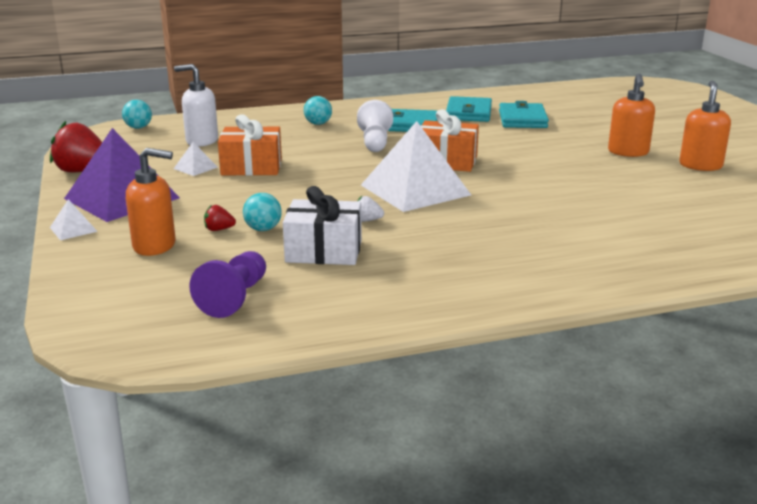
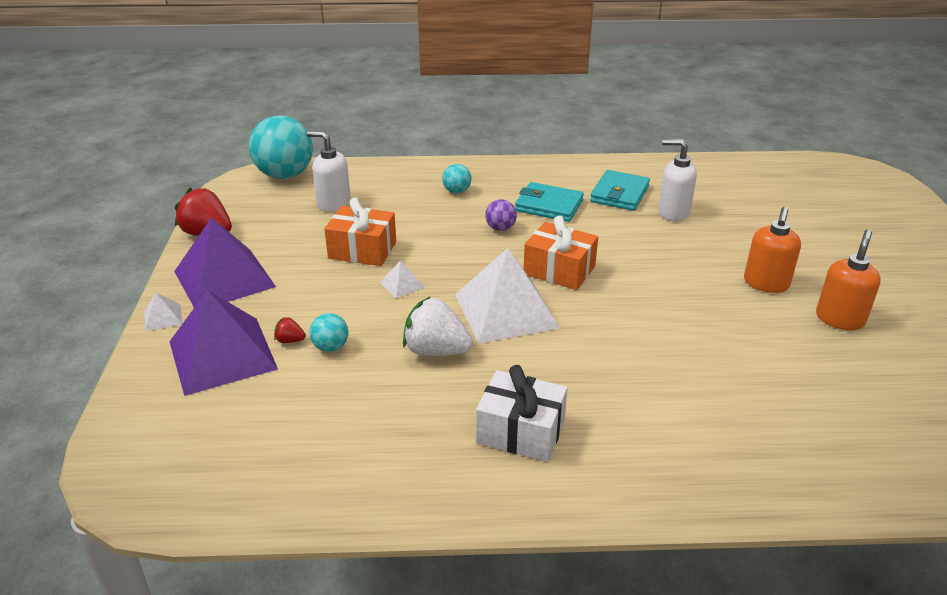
camera: 15 degrees right, 10 degrees up
turquoise ball [122,99,152,129] -> turquoise ball [249,115,313,179], size x2.18
orange soap dispenser [126,148,176,256] -> purple pyramid [169,290,278,396]
white pyramid [174,142,218,176] -> white pyramid moved to [379,260,424,298]
purple pawn [190,251,266,318] -> none
white gift [283,186,362,265] -> white gift moved to [476,365,568,462]
white pawn [357,100,393,152] -> purple ball [485,199,517,231]
white strawberry [357,196,384,222] -> white strawberry [403,297,473,356], size x2.20
turquoise wallet [499,101,549,128] -> white soap dispenser [658,139,697,221]

